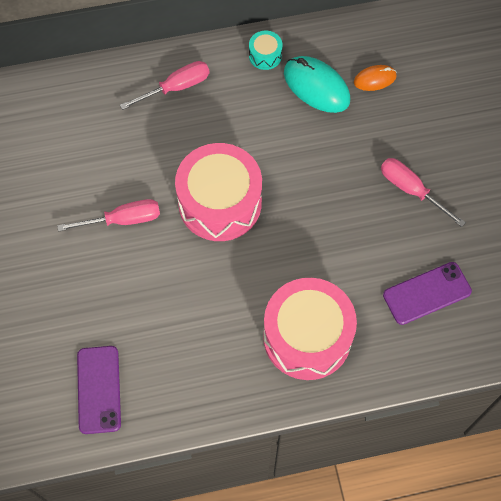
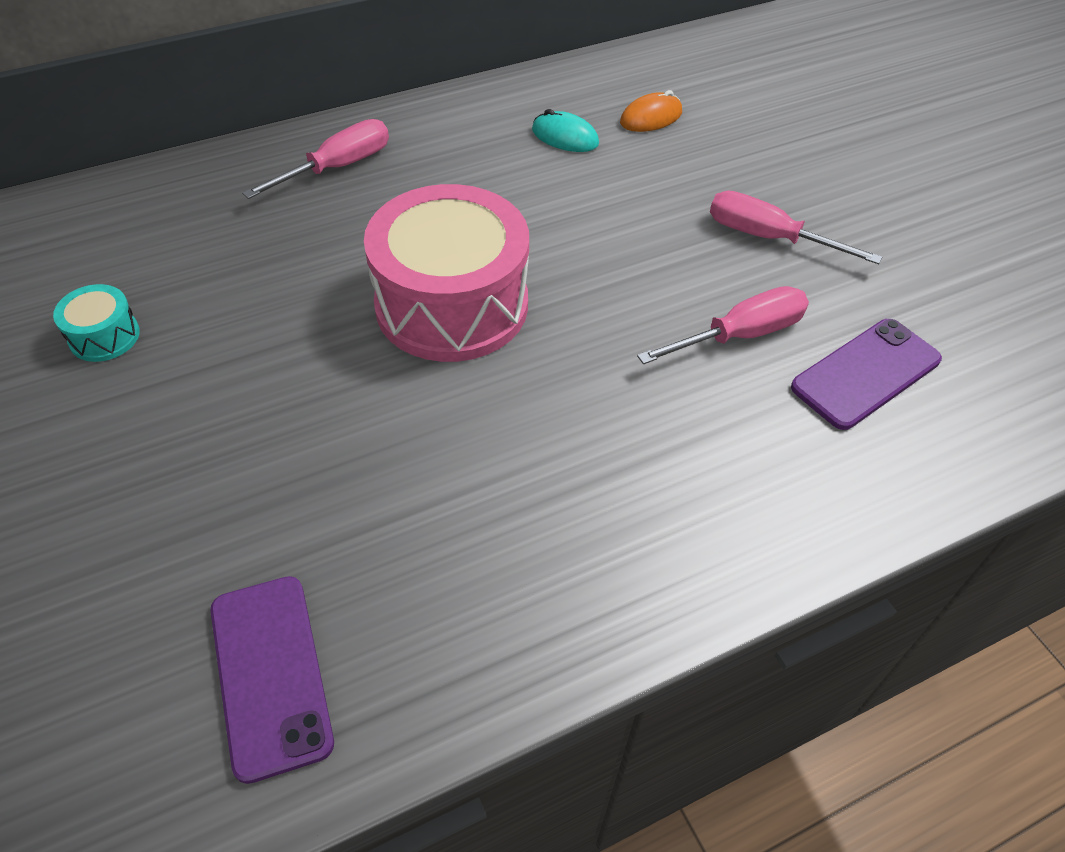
camera: 15 degrees left, 15 degrees down
pink screwdriver [57,199,160,231] -> pink screwdriver moved to [637,286,809,364]
turquoise drum [249,31,282,70] -> turquoise drum moved to [53,284,140,362]
pink drum [263,278,357,380] -> none
turquoise mouse [284,56,350,113] -> turquoise mouse [532,109,599,152], size x0.57

